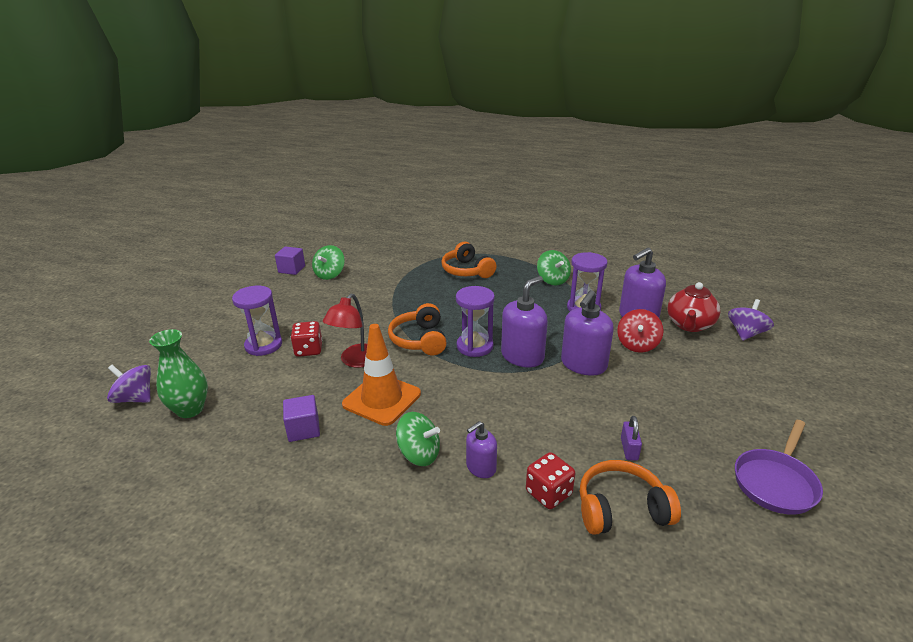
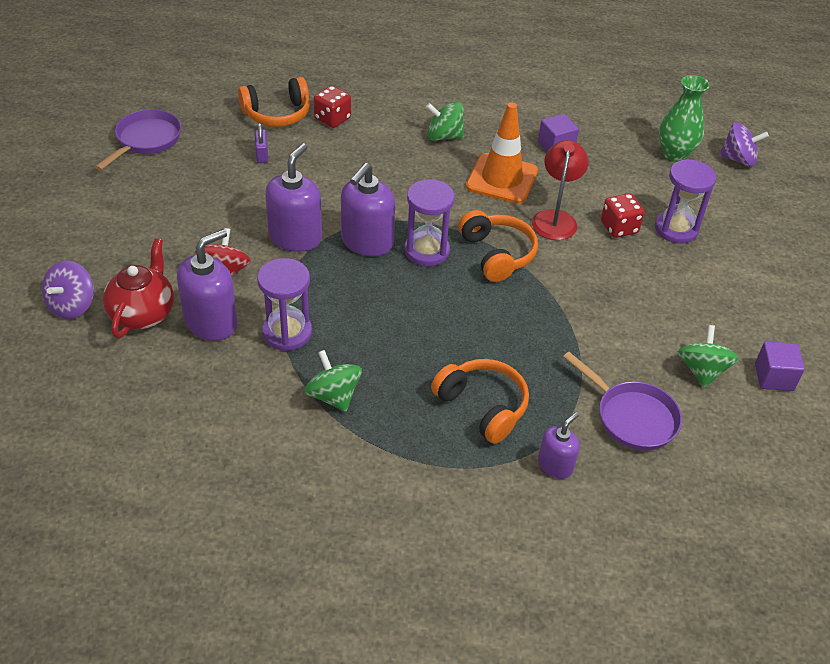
camera: 165 degrees right, 15 degrees up
purple soap dispenser [466,421,497,478] -> purple soap dispenser moved to [538,412,580,479]
none -> purple pan [563,352,682,450]

